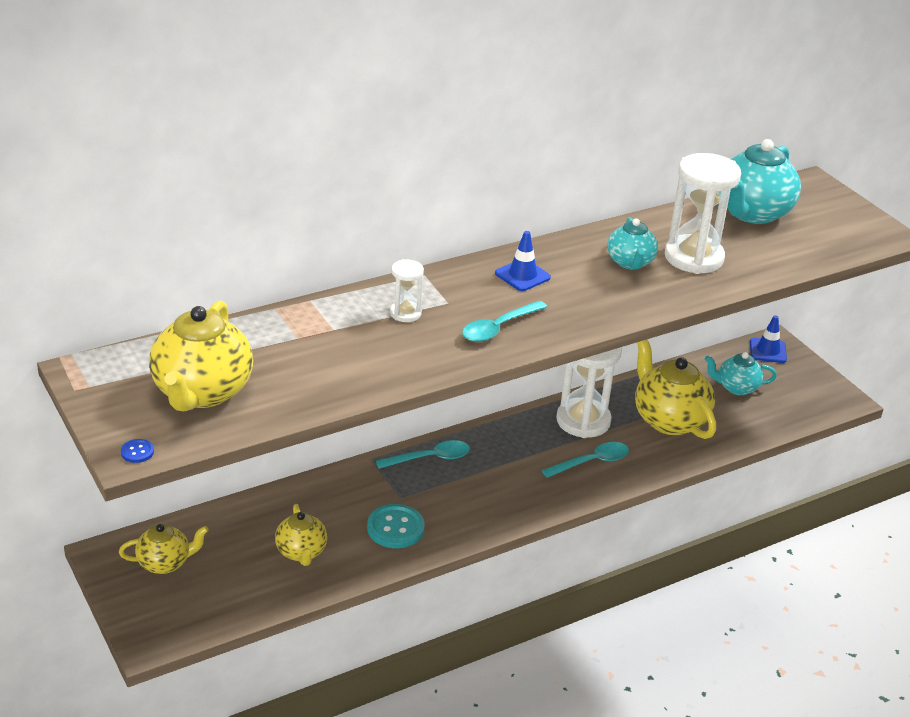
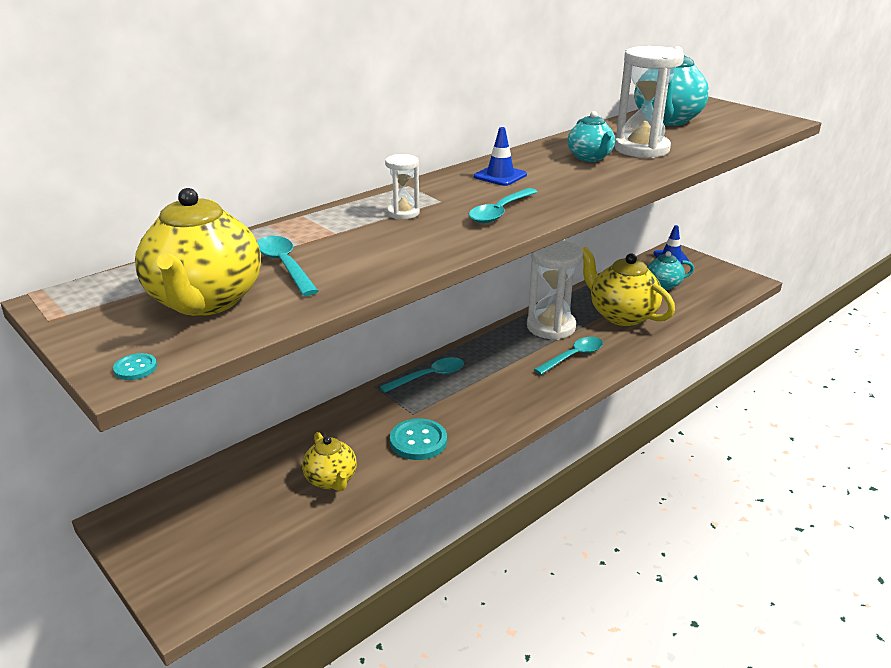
camera: 10 degrees left, 5 degrees down
yellow teapot [119,524,209,574] -> none
blue button [121,439,154,463] -> turquoise button [113,353,157,380]
none -> turquoise spoon [257,236,318,296]

